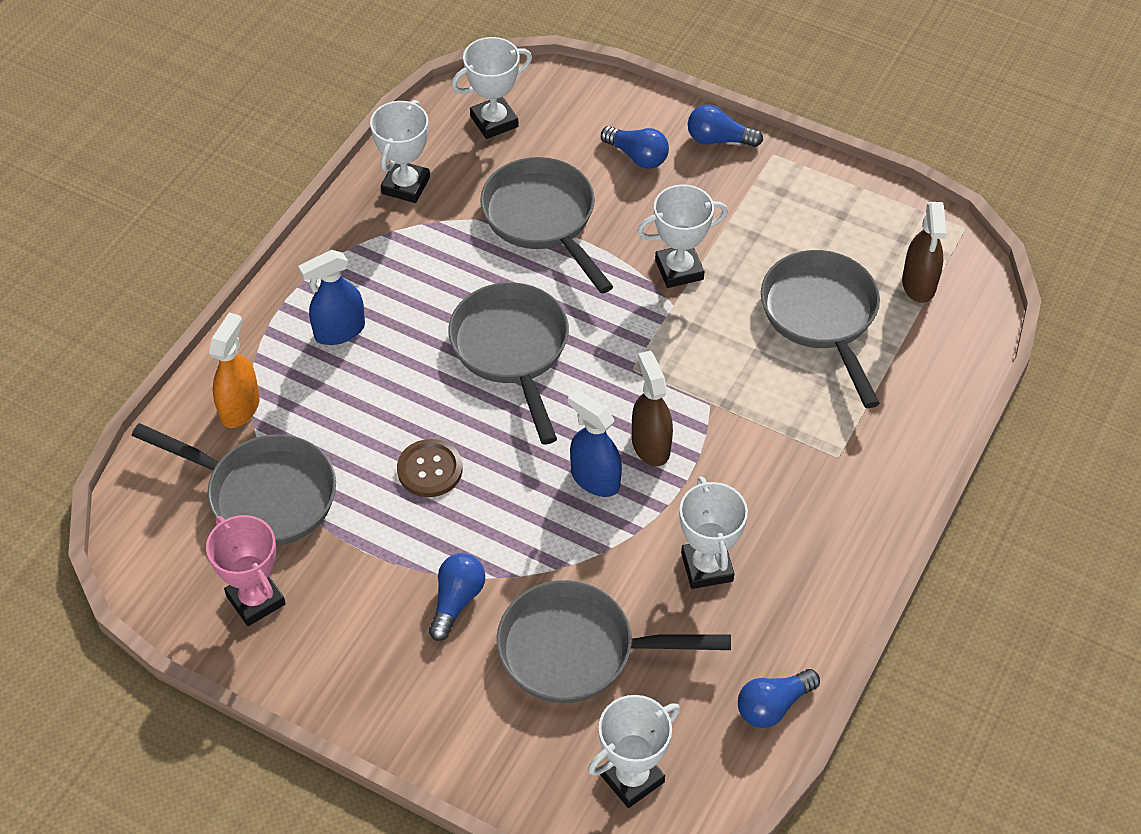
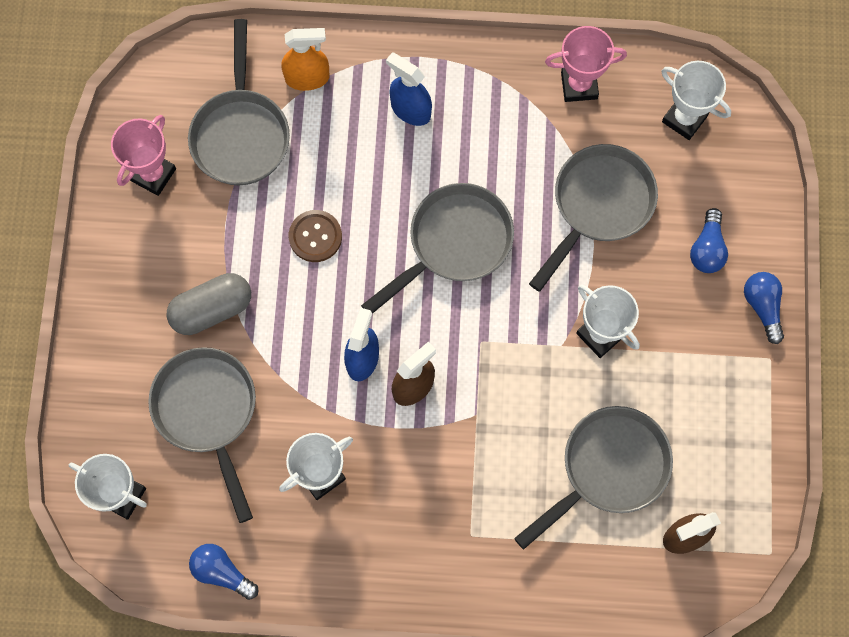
camera: 65 degrees right, 20 degrees up
white trophy [370,100,430,203] -> pink trophy [545,26,627,102]
blue light bulb [429,553,485,641] -> grey capsule [167,273,251,335]

